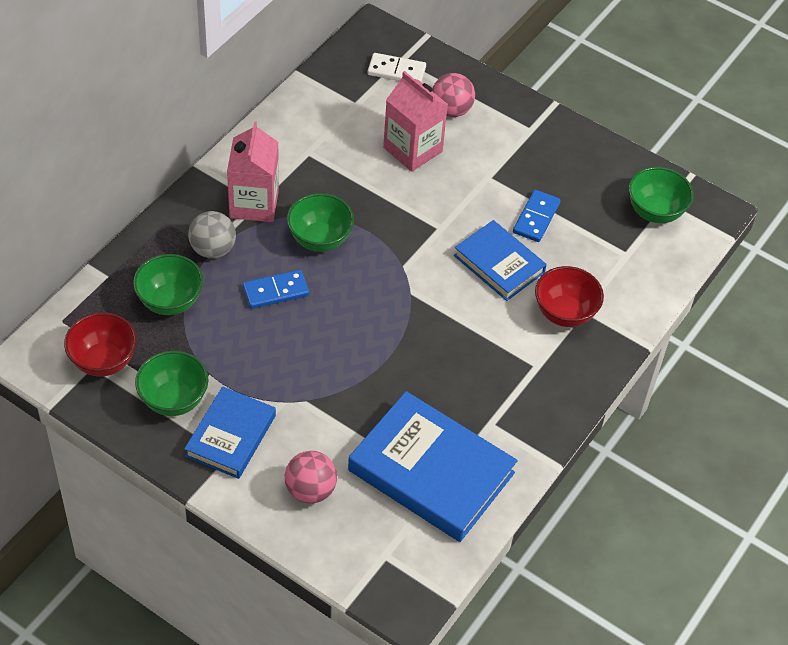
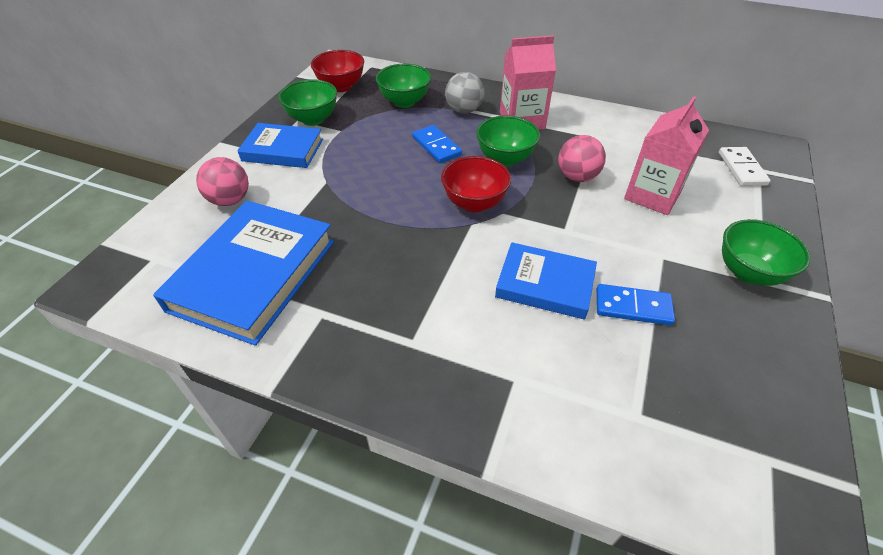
camera: 80 degrees right, 5 degrees down
pink ball [432,73,475,117] -> pink ball moved to [558,135,606,182]
blue book [454,220,547,301] -> blue book turned 75 degrees clockwise [495,242,597,319]
red bowl [535,266,604,327] -> red bowl moved to [441,156,511,212]
green bowl [628,167,694,223] -> green bowl moved to [722,219,810,286]

